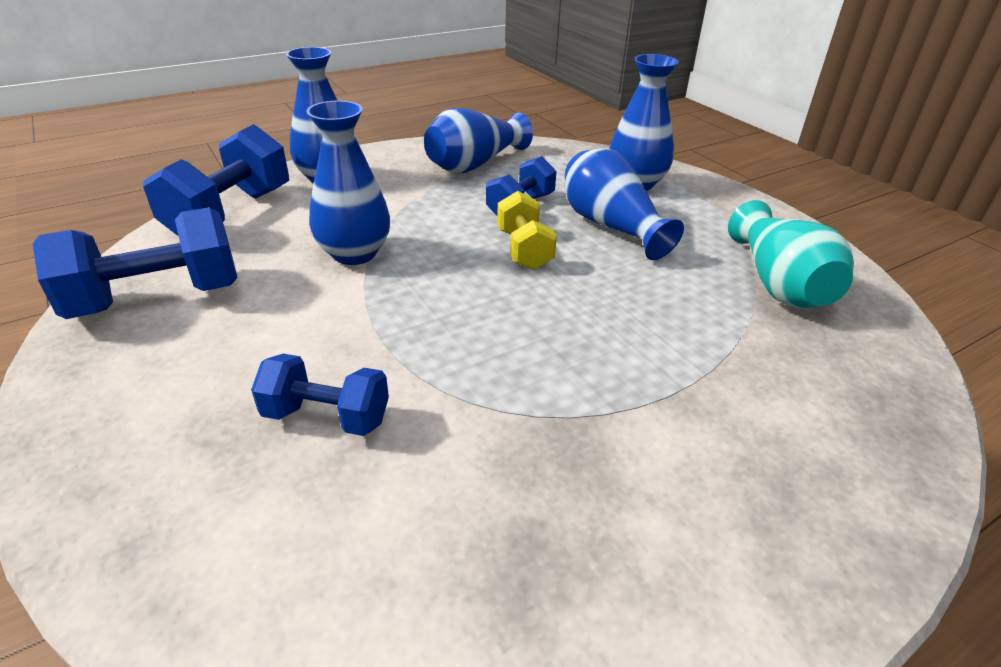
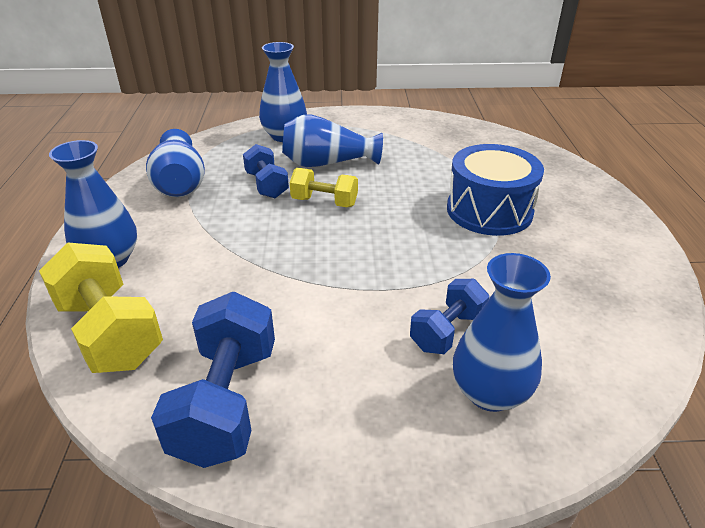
camera: 60 degrees left, 0 degrees up
blue dumbbell [143,124,289,236] -> yellow dumbbell [39,243,163,373]
blue vase [306,101,390,265] -> blue vase moved to [453,253,551,412]
turquoise vase [728,200,854,308] -> none
none -> blue drum [447,144,544,236]

